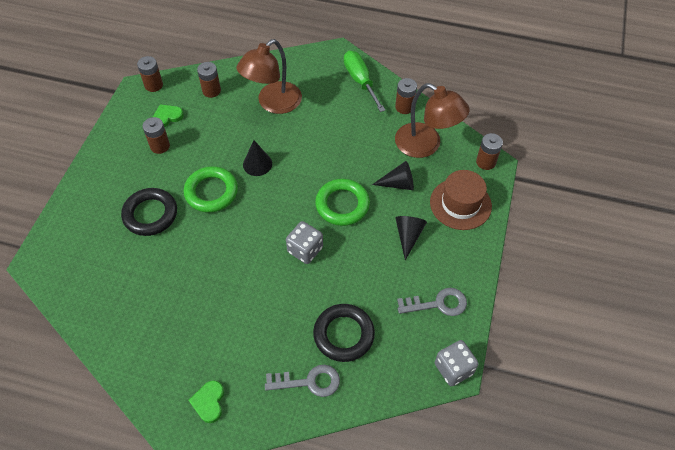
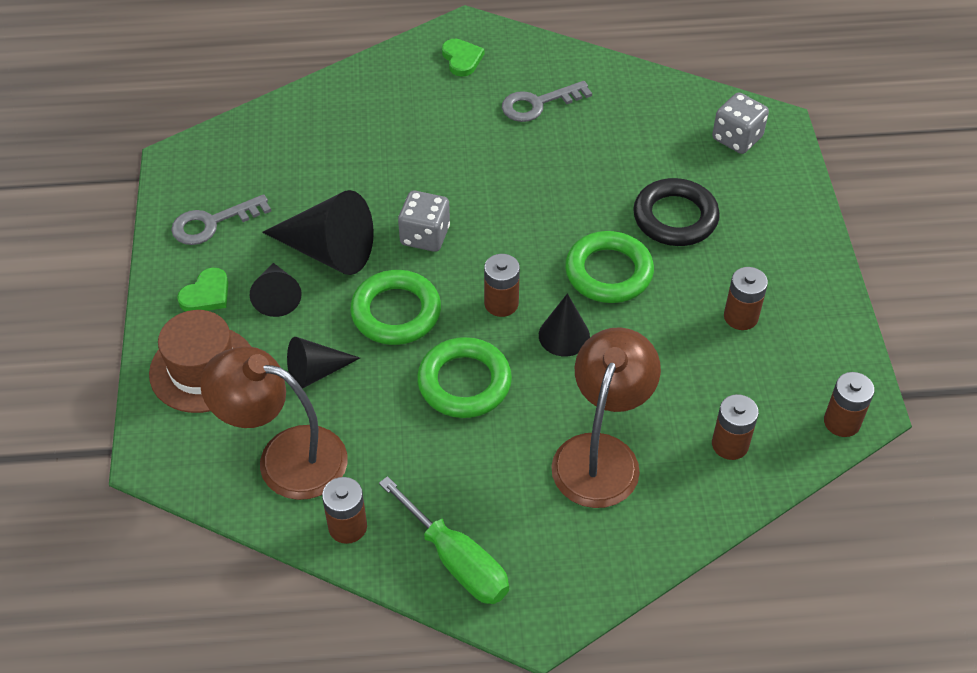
camera: 160 degrees right, 5 degrees down
green heart [153,104,184,127] -> green heart moved to [177,268,228,311]
grey key [265,365,340,397] -> grey key moved to [502,81,592,122]
black ring [313,304,375,362] -> none
grey dice [435,340,479,386] -> grey dice moved to [712,92,769,154]
brown battery [476,133,503,170] -> brown battery moved to [484,254,520,317]
none -> black cone [262,190,374,275]
none -> green ring [417,337,512,418]

